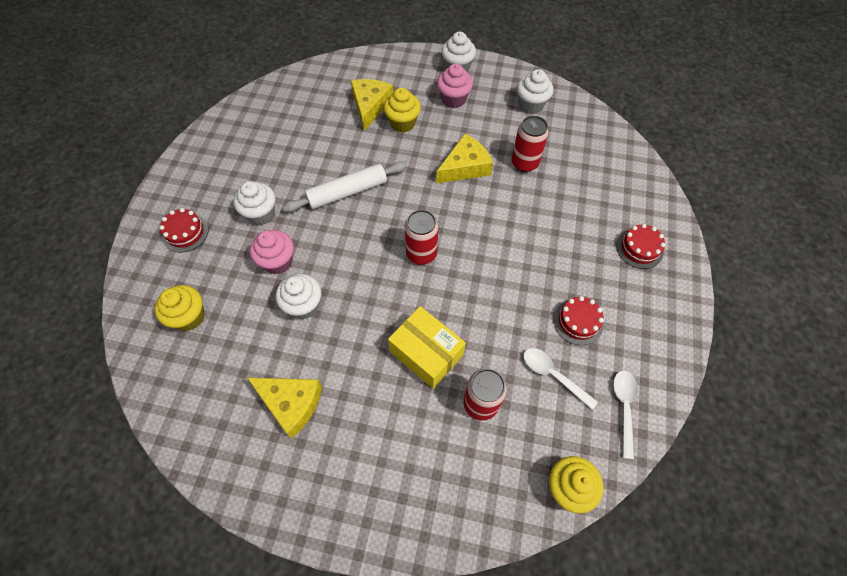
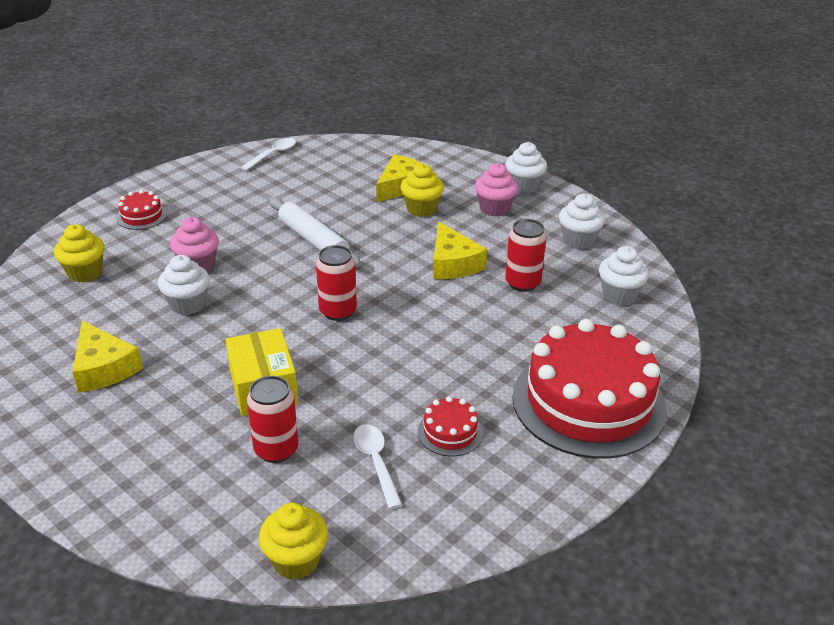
camera: 30 degrees right, 25 degrees down
white cupcake [234,181,275,225] -> white cupcake moved to [599,246,649,305]
white rolling pin [283,161,407,212] -> white rolling pin turned 45 degrees clockwise [269,197,361,267]
yellow cheese [436,134,493,183] -> yellow cheese turned 75 degrees clockwise [433,222,487,279]
white spoon [613,371,638,459] -> white spoon moved to [240,138,296,171]
red cake [616,224,665,269] -> red cake [512,319,667,459], size x2.42

